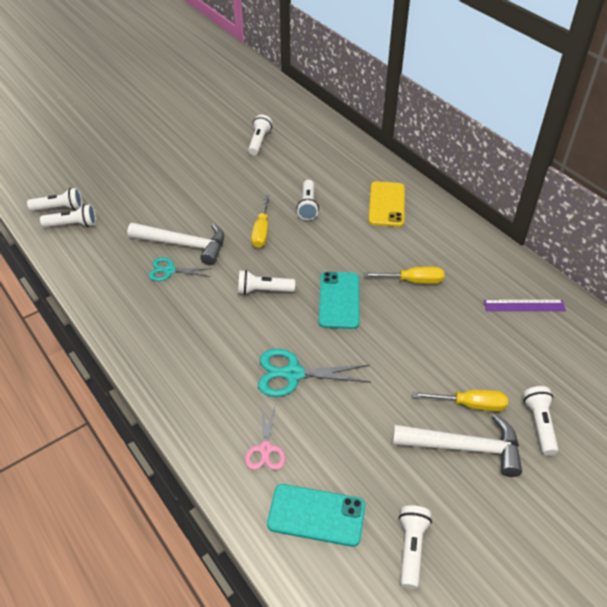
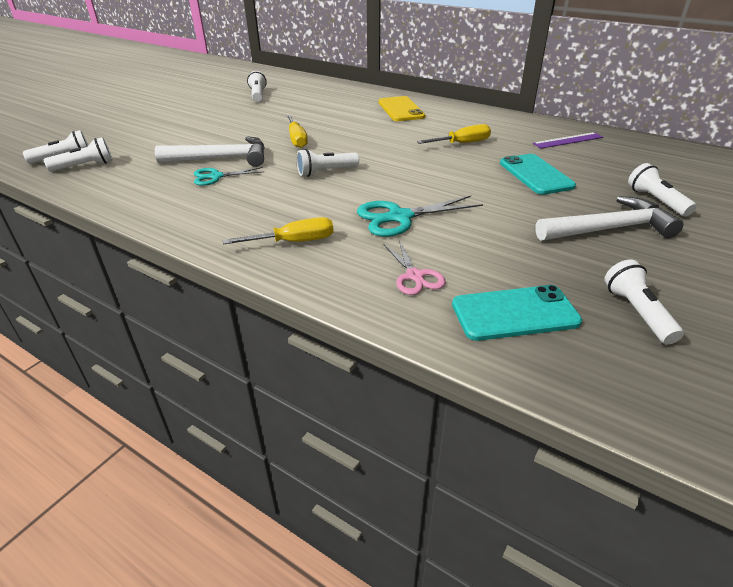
camera: 20 degrees left, 10 degrees down
white flashlight [297,180,319,220] -> none
turquoise phone [319,272,359,329] -> turquoise phone moved to [500,154,576,195]
yellow screwdriver [413,390,508,411] -> yellow screwdriver moved to [223,217,334,244]

